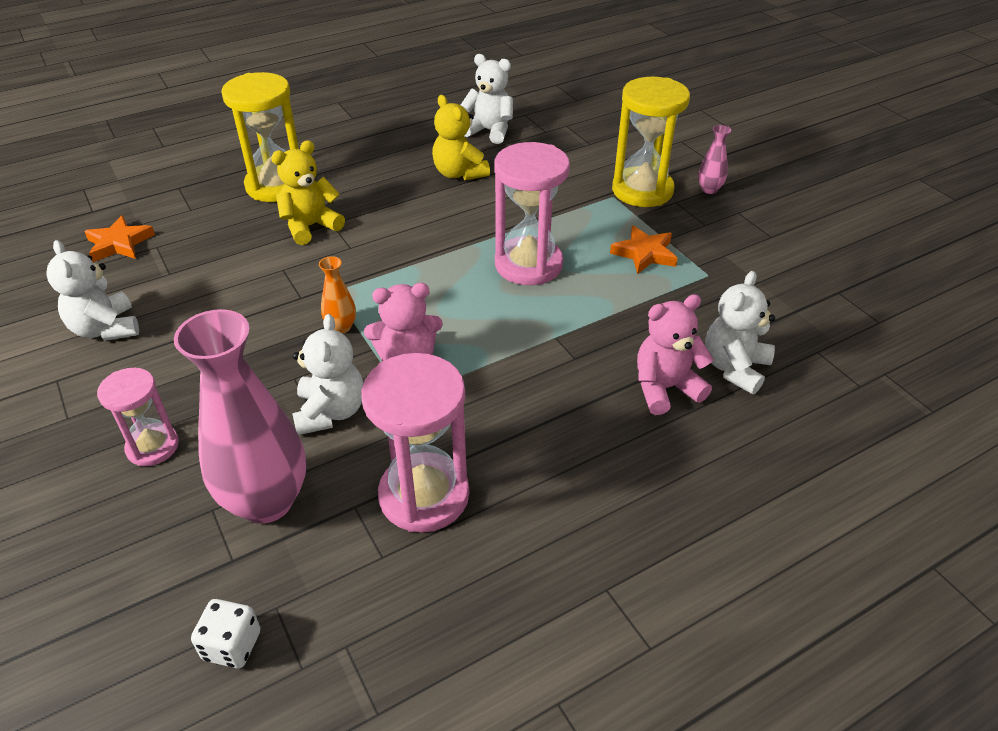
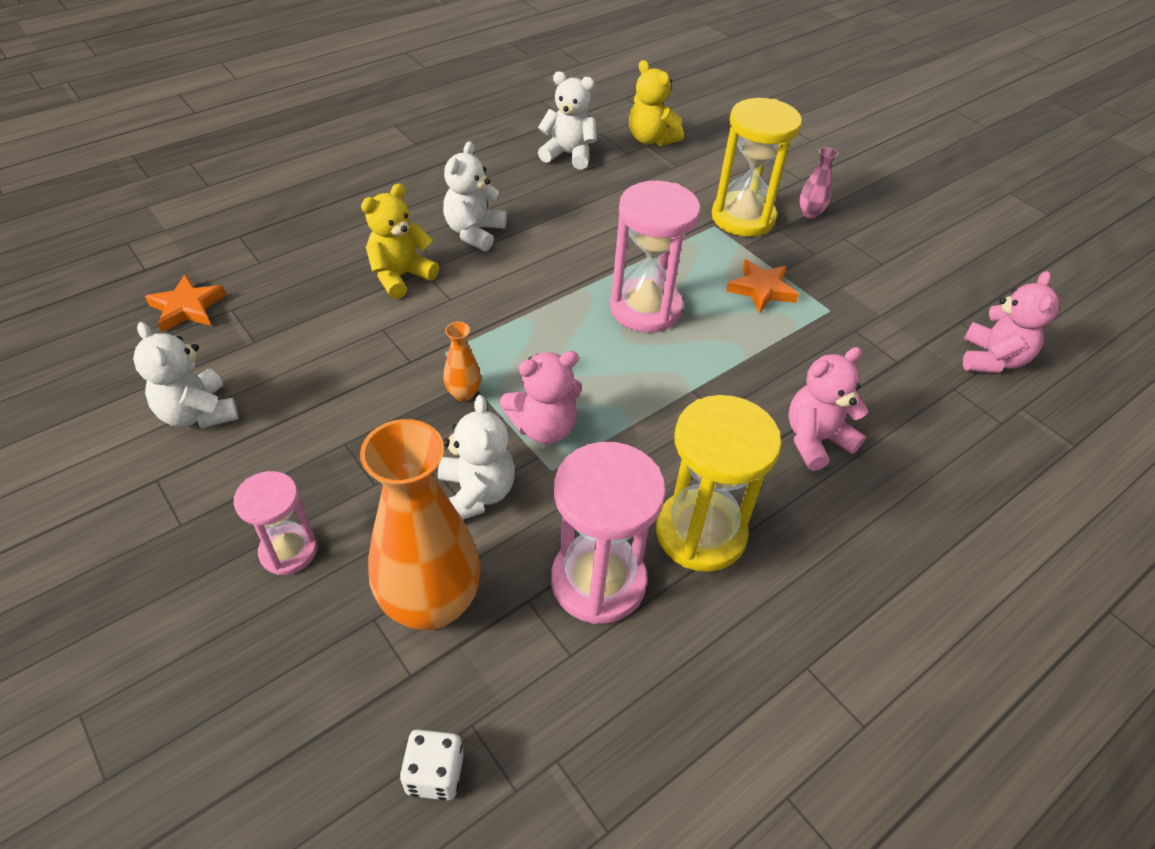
camera: 10 degrees left, 5 degrees up
pink vase [174,309,306,524] -> orange vase [360,419,481,630]
yellow hourglass [221,72,299,202] -> yellow hourglass moved to [656,395,781,572]
yellow teddy bear [432,95,490,181] -> yellow teddy bear moved to [629,60,684,146]
white teddy bear [705,271,775,394] -> white teddy bear moved to [443,141,507,251]
none -> pink teddy bear [963,271,1059,373]

